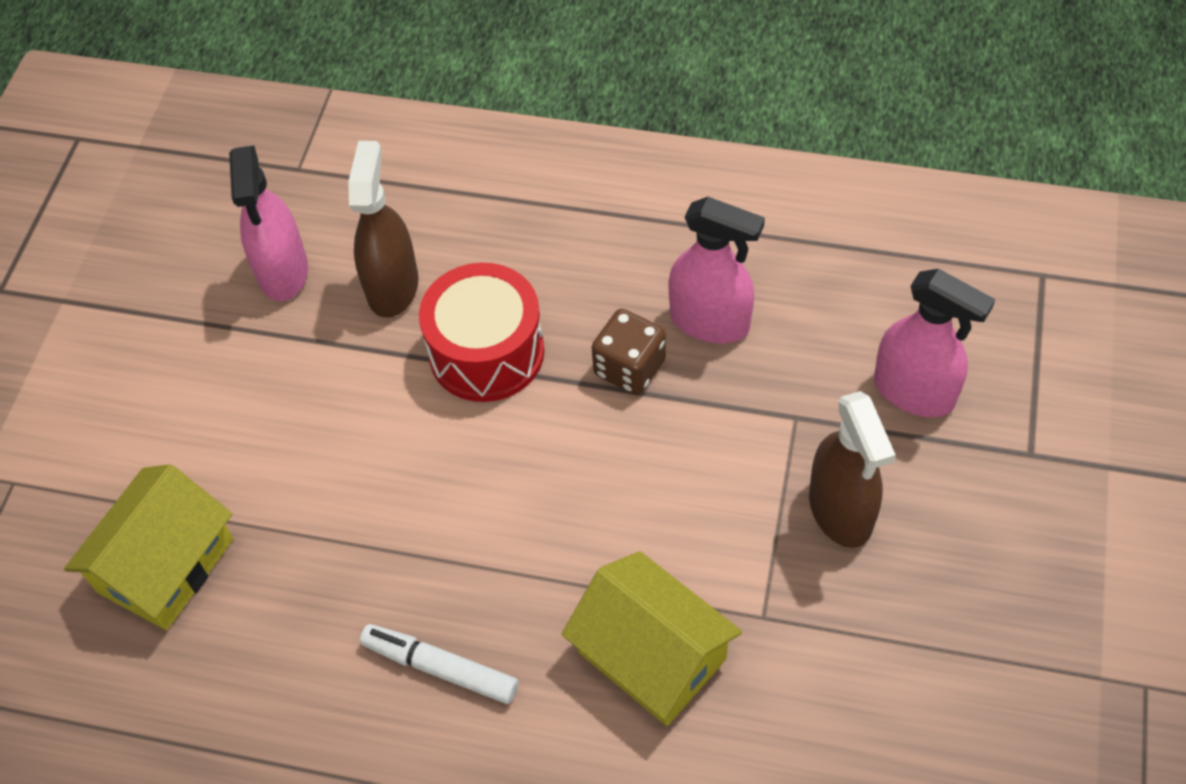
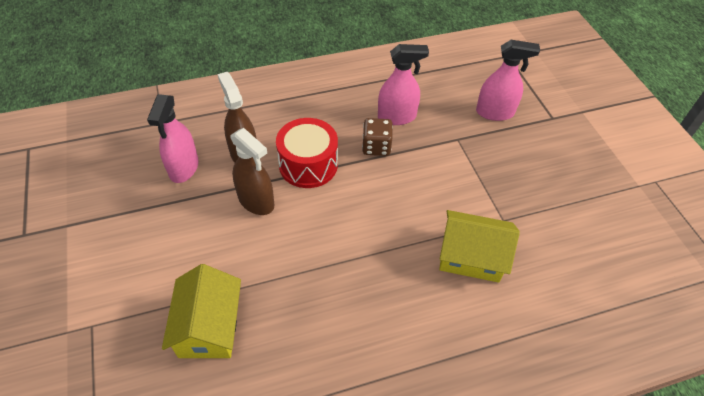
camera: 35 degrees left, 5 degrees down
pink spray bottle [229,145,308,301] -> pink spray bottle turned 45 degrees clockwise [147,94,199,183]
white marker [360,624,518,704] -> none
brown spray bottle [809,391,896,548] -> brown spray bottle moved to [231,128,274,215]

